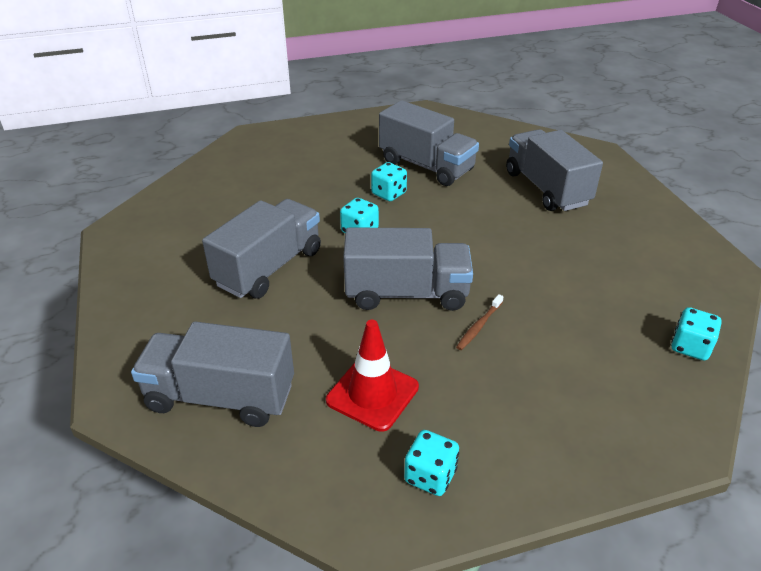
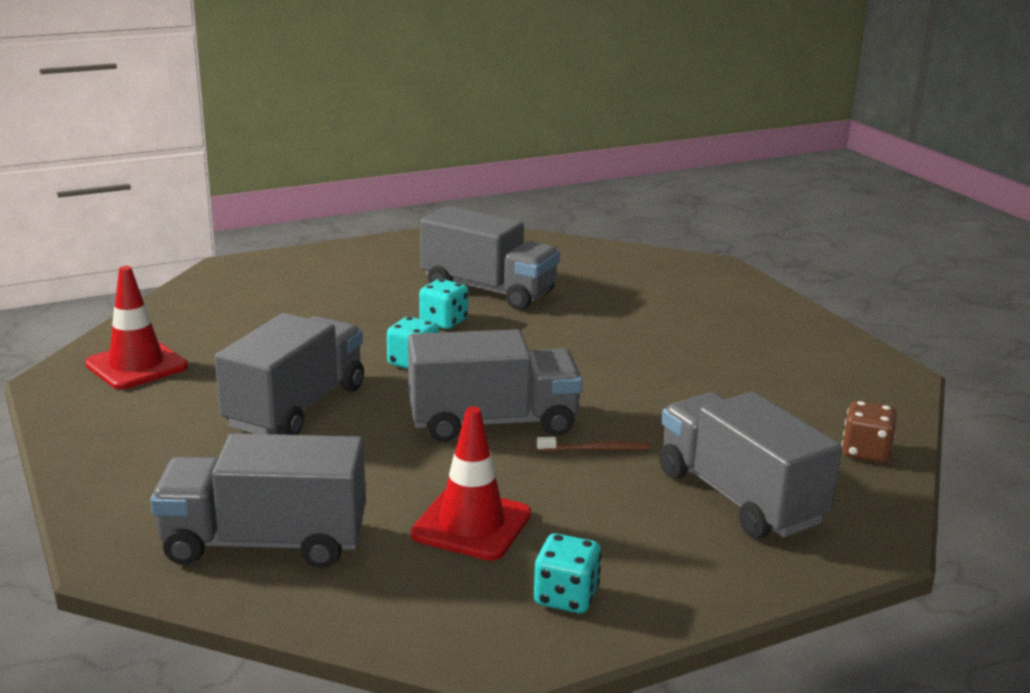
camera: 10 degrees left, 15 degrees down
brown toothbrush [456,294,504,350] -> brown toothbrush turned 120 degrees counterclockwise [537,437,651,452]
grey truck [506,129,603,211] -> grey truck moved to [659,392,842,539]
turquoise dice [671,307,722,361] -> brown dice [841,401,897,463]
none -> red traffic cone [85,266,188,389]

